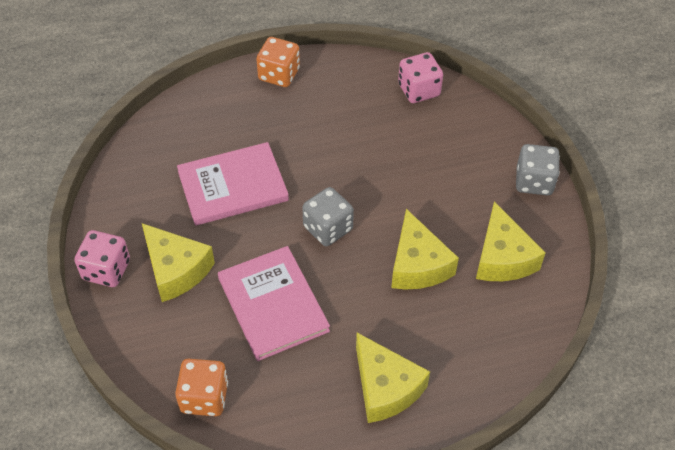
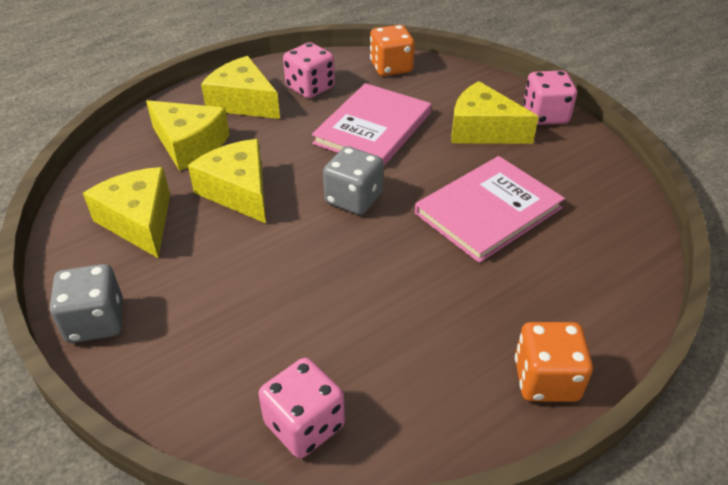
camera: 160 degrees right, 10 degrees down
pink book [218,246,330,361] -> pink book turned 75 degrees clockwise [312,83,431,167]
none -> yellow cheese [146,100,229,171]
none -> pink dice [283,42,335,98]

